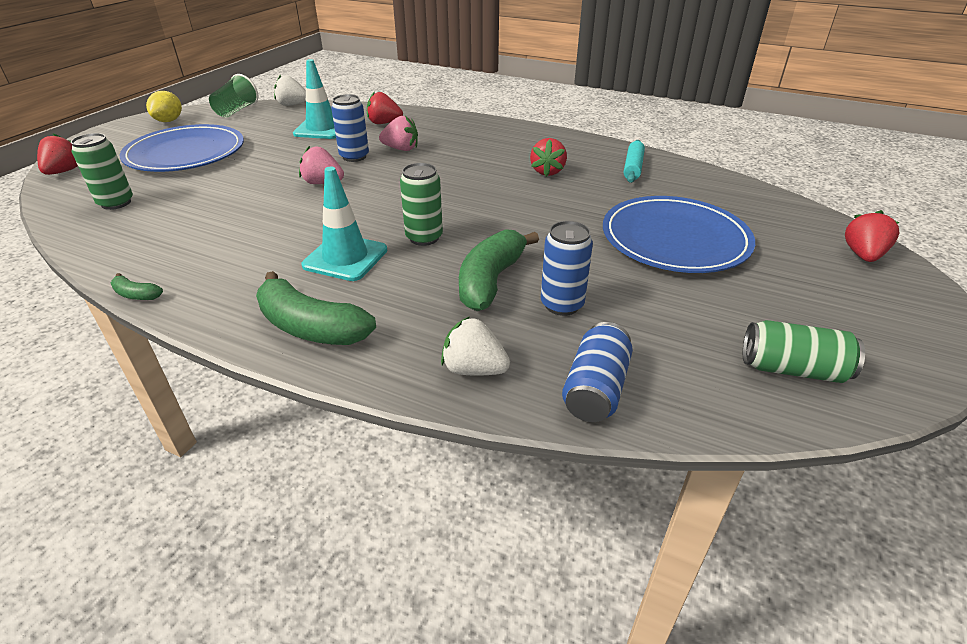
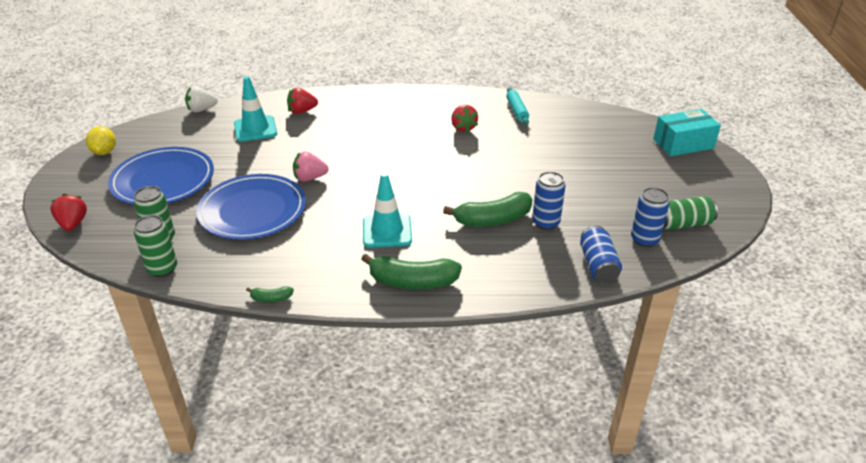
camera: 25 degrees left, 0 degrees up
green cup [209,74,259,117] -> none
blue can [331,94,369,162] -> blue can moved to [631,187,670,247]
pink strawberry [379,116,418,151] -> none
green can [400,163,443,246] -> green can moved to [134,215,177,277]
white strawberry [441,316,510,376] -> none
green banana [459,229,539,311] -> green banana turned 105 degrees counterclockwise [443,192,533,227]
blue plate [603,196,755,273] -> blue plate moved to [197,174,306,240]
red strawberry [845,210,899,262] -> turquoise box [653,109,721,156]

